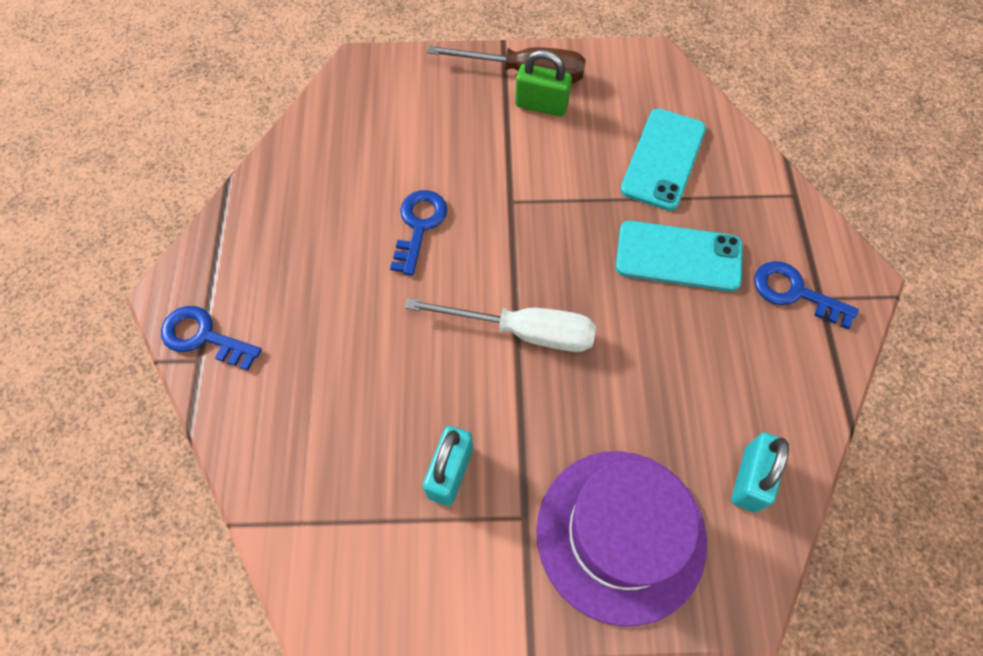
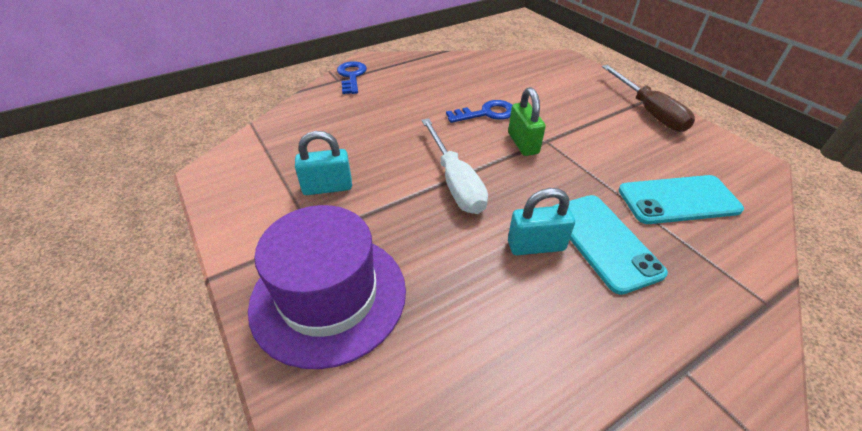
camera: 60 degrees right, 20 degrees down
green padlock [515,50,572,116] -> green padlock moved to [508,87,546,156]
turquoise padlock [731,433,789,513] -> turquoise padlock moved to [508,188,575,255]
blue key [754,261,859,329] -> none

